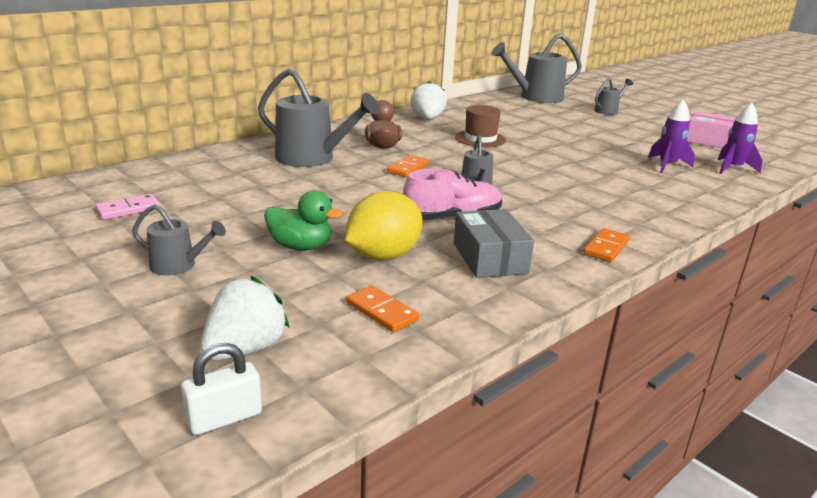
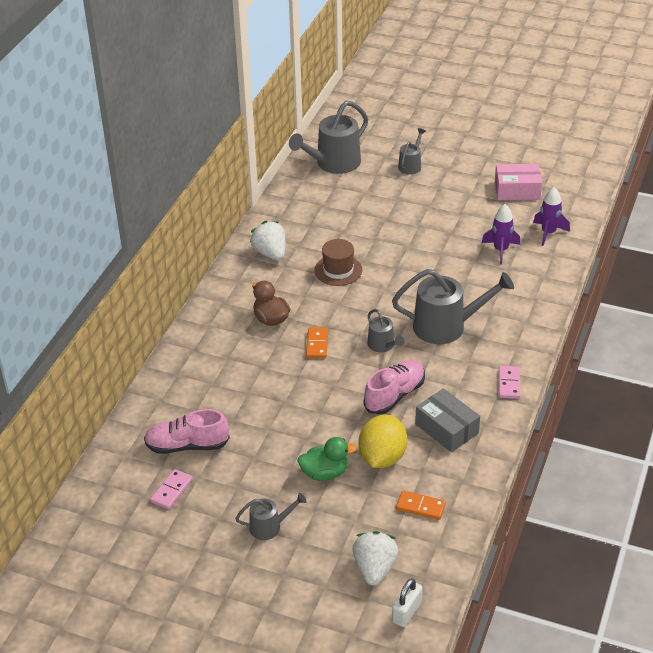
camera: 25 degrees left, 15 degrees up
grey watering can [258,68,379,167] -> grey watering can moved to [392,269,514,344]
orange domino [584,228,630,262] -> pink domino [499,366,520,399]
none -> pink shoe [144,409,230,454]

